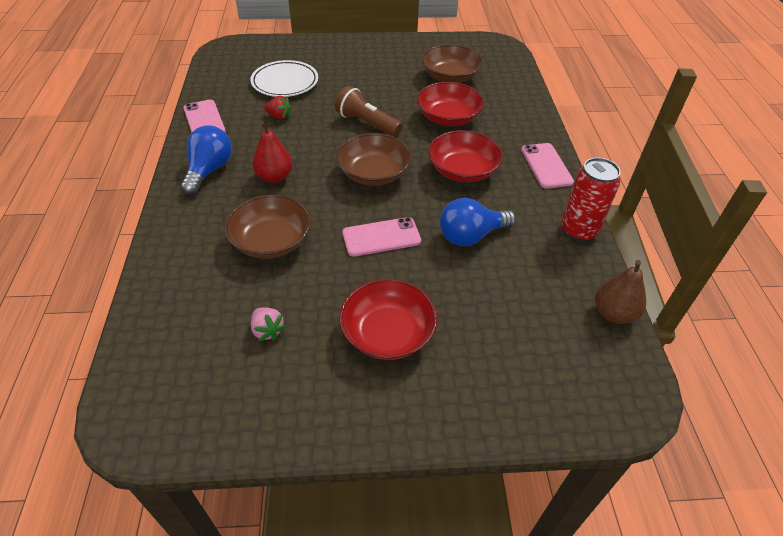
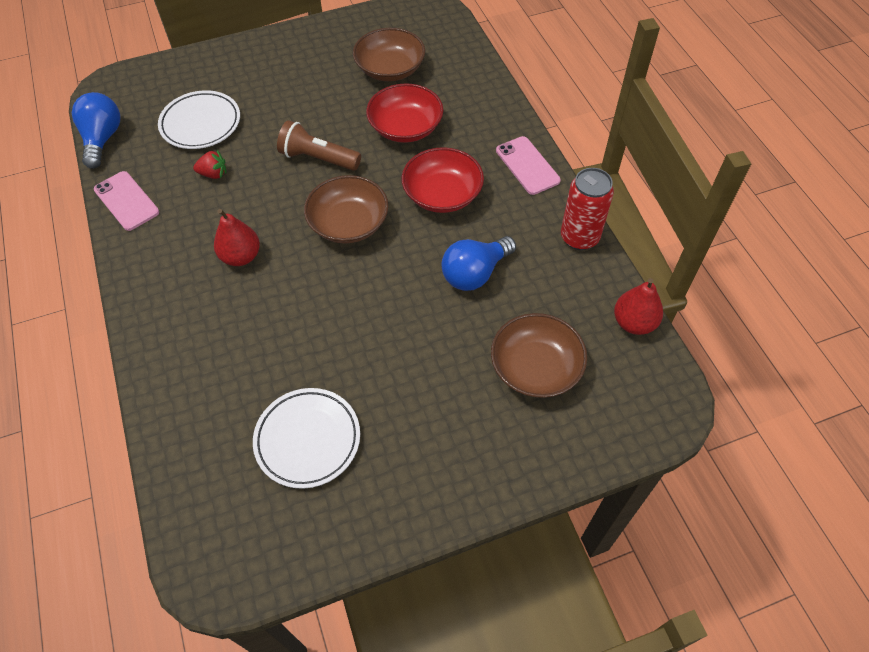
camera: 15 degrees left, 10 degrees up
blue light bulb [181,125,232,195] -> blue light bulb moved to [72,92,120,169]
brown bowl [225,195,311,259] -> brown bowl moved to [491,313,587,398]
pink strawberry [251,307,286,341] -> white plate [253,388,360,489]
red bowl [339,279,437,360] -> none
pink phone [342,217,421,257] -> none
brown pear [595,260,646,324] -> red pear [614,278,663,335]

